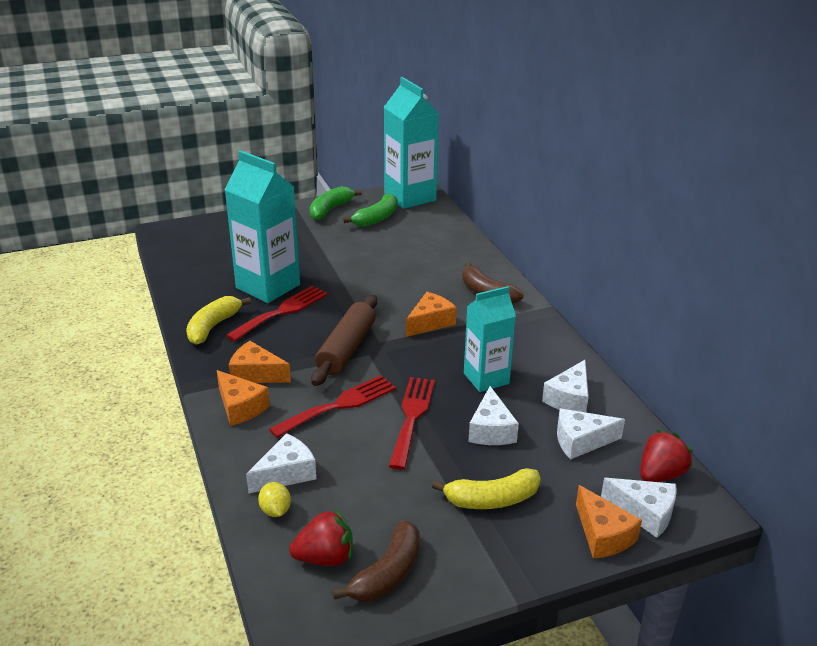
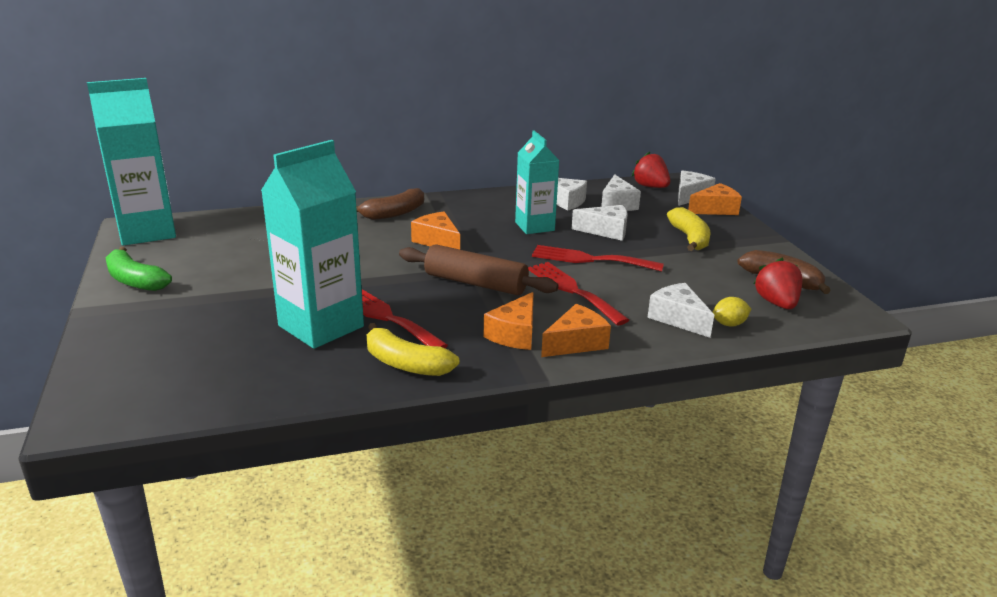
camera: 85 degrees left, 5 degrees down
green banana [343,193,398,227] -> none

